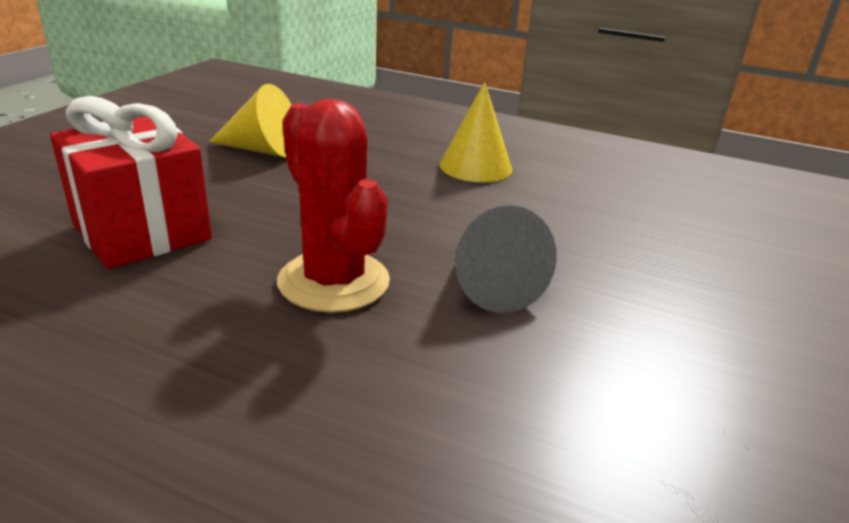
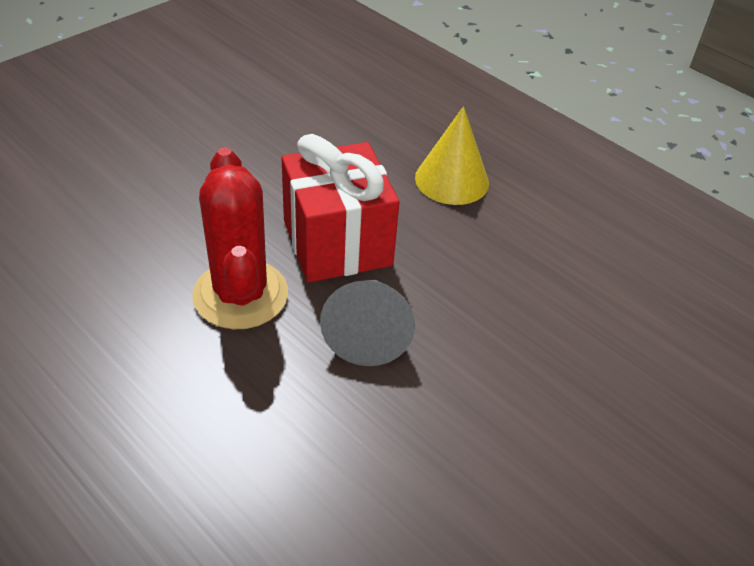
camera: 20 degrees right, 15 degrees up
red gift [50,96,212,269] -> red gift moved to [282,134,399,283]
yellow cone [209,84,291,157] -> none

